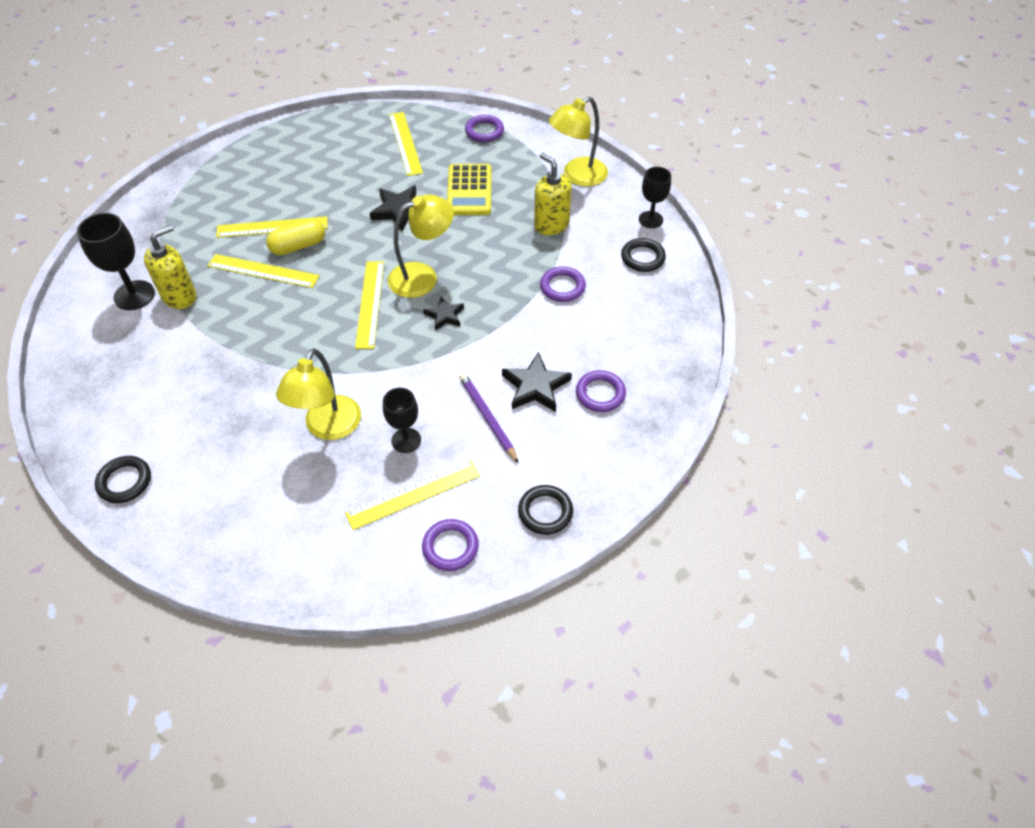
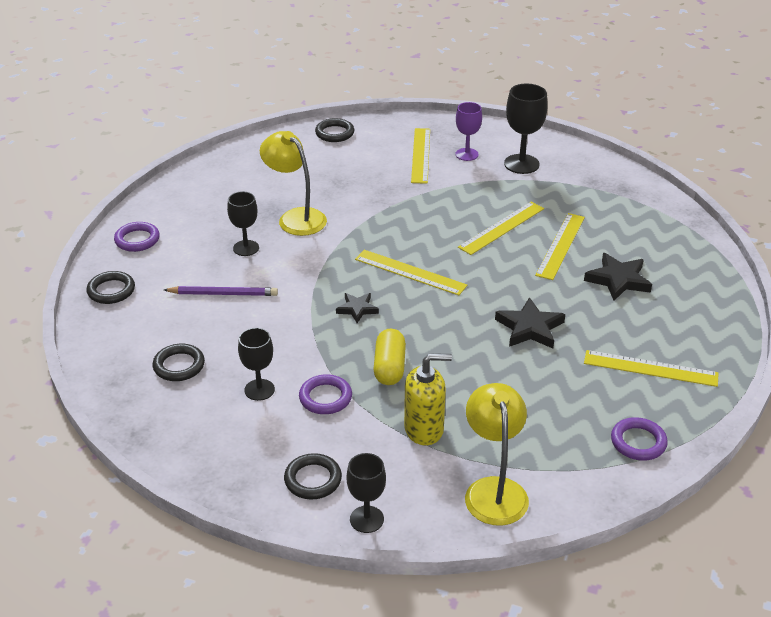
camera: 120 degrees right, 15 degrees down
yellow soap dispenser [144,225,196,309] -> none
yellow capsule [266,219,325,255] -> yellow capsule moved to [373,329,406,385]
yellow ruler [345,460,480,530] -> yellow ruler moved to [411,128,430,184]
yellow lamp [388,194,454,298] -> none
yellow calculator [447,164,491,215] -> none
black star [502,352,572,412] -> black star moved to [584,253,652,301]
purple ring [576,370,626,412] -> black ring [153,344,205,381]
none -> black goblet [238,328,275,401]
none -> purple goblet [455,102,482,161]

